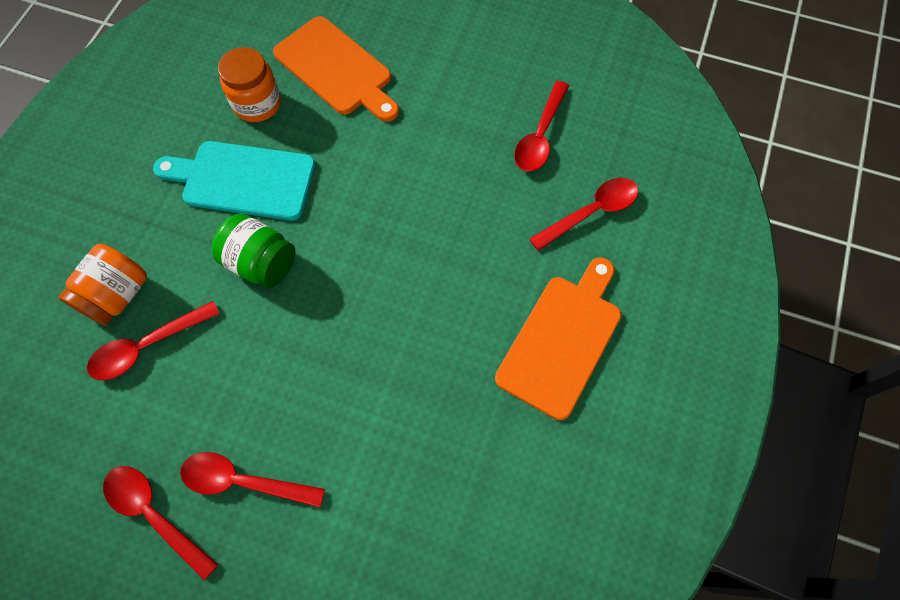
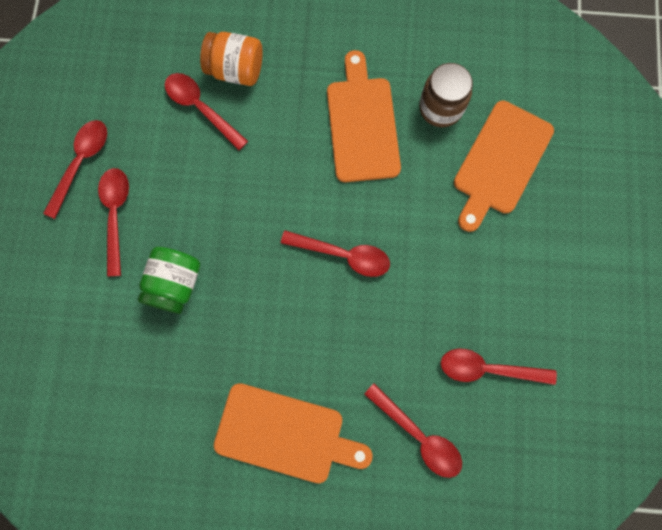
camera: 75 degrees right, 10 degrees up
turquoise cutting board [153,141,316,221] -> orange cutting board [327,50,401,182]
green jar [212,213,296,288] -> green jar moved to [138,247,200,314]
orange jar [218,47,281,122] -> brown jar [419,63,473,127]
none -> red spoon [281,230,390,277]

